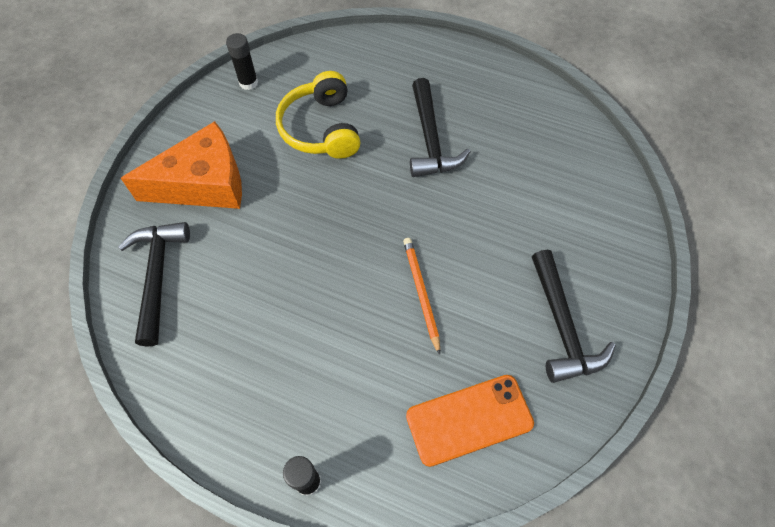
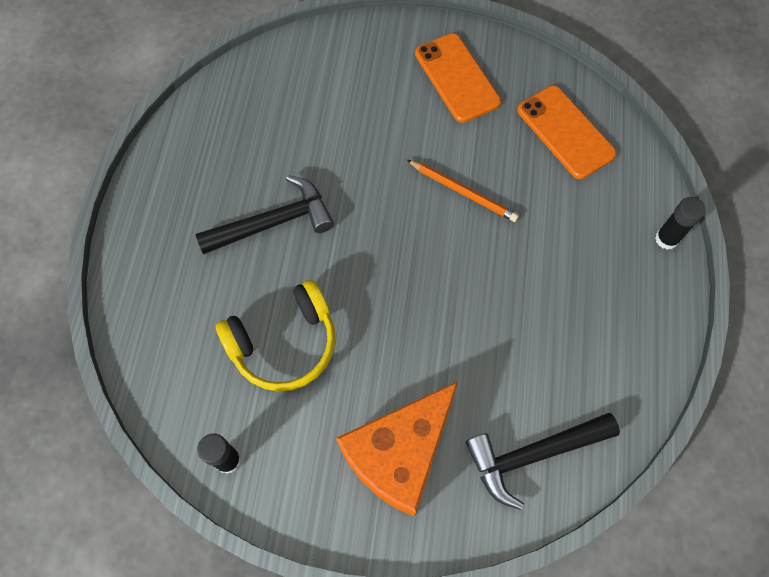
camera: 105 degrees left, 5 degrees up
orange cheese [121,121,242,209] -> orange cheese turned 105 degrees counterclockwise [336,381,458,516]
orange pencil [403,238,440,355] -> orange pencil turned 120 degrees counterclockwise [407,160,519,222]
black hammer [532,250,616,383] -> orange phone [415,33,501,123]

